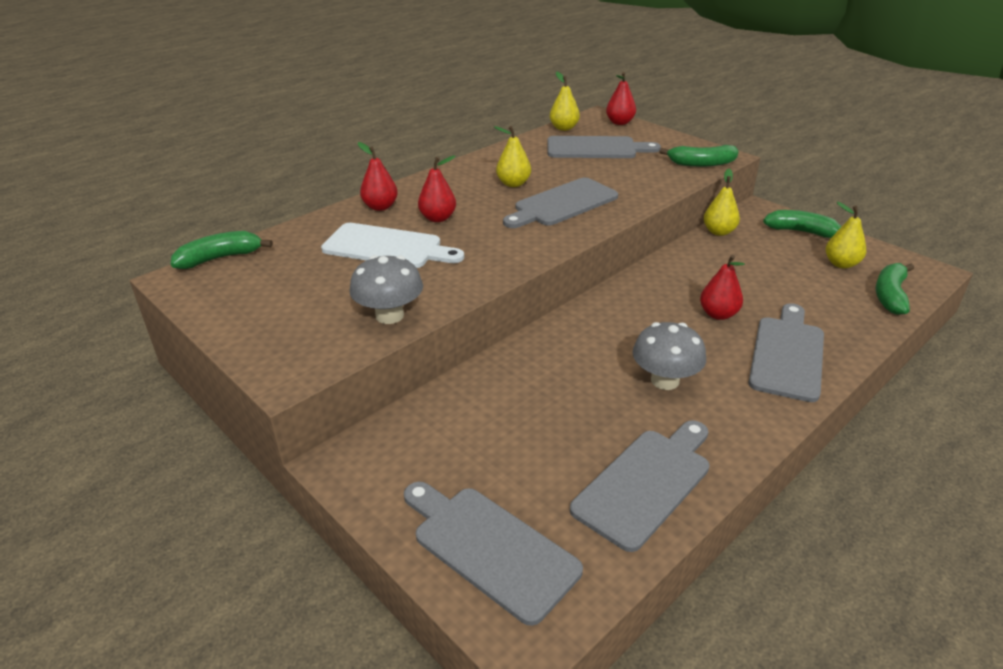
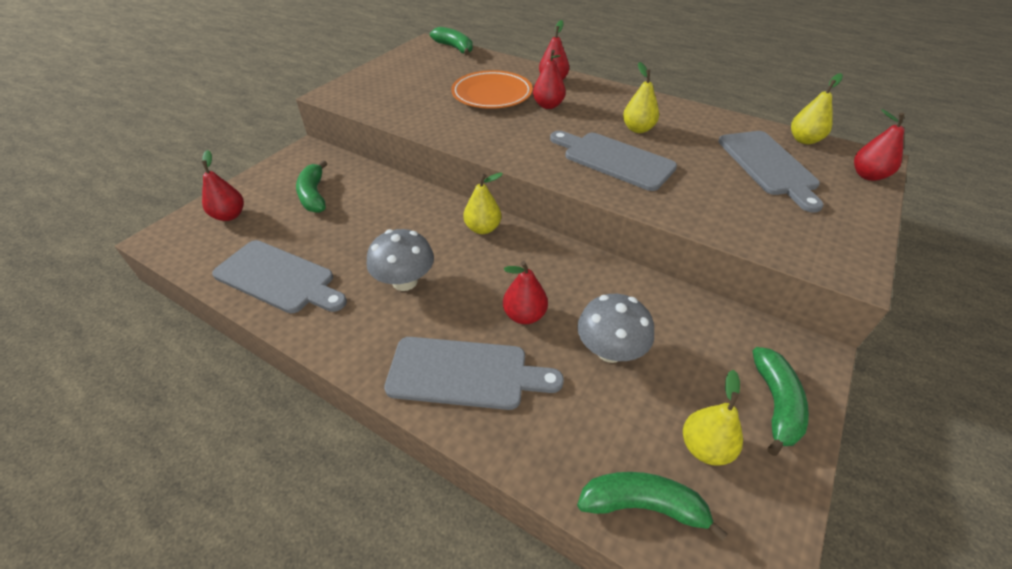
camera: 75 degrees right, 10 degrees up
white cutting board [321,223,464,268] -> orange plate [451,70,533,109]
grey mushroom [350,255,423,324] -> grey mushroom moved to [577,294,654,363]
grey cutting board [404,482,583,626] -> red pear [202,150,244,221]
green banana [659,145,739,167] -> green banana moved to [296,160,327,213]
yellow pear [704,169,740,236] -> yellow pear moved to [463,173,503,234]

